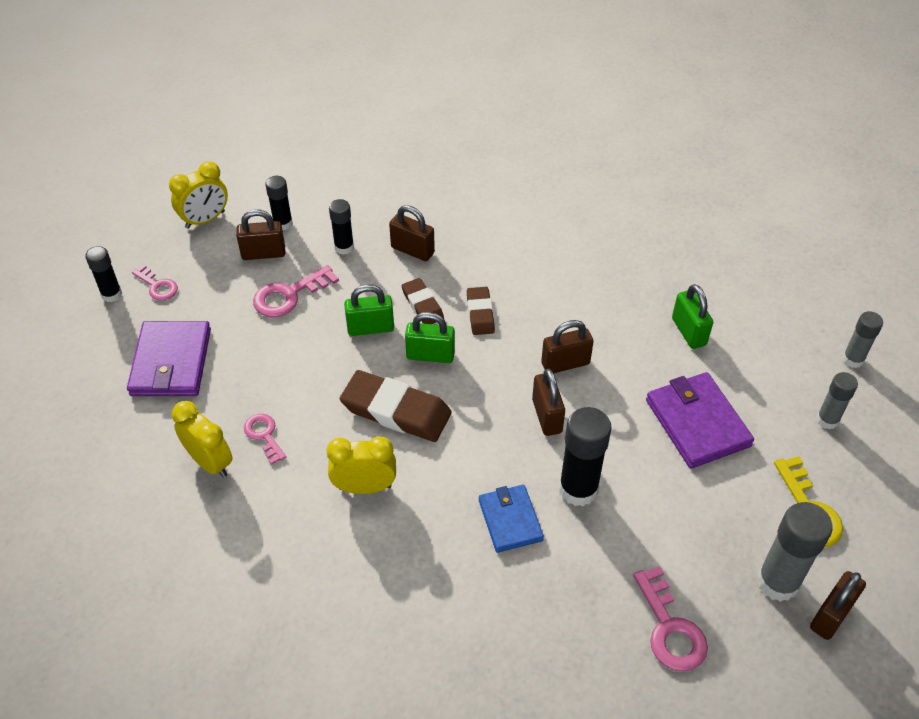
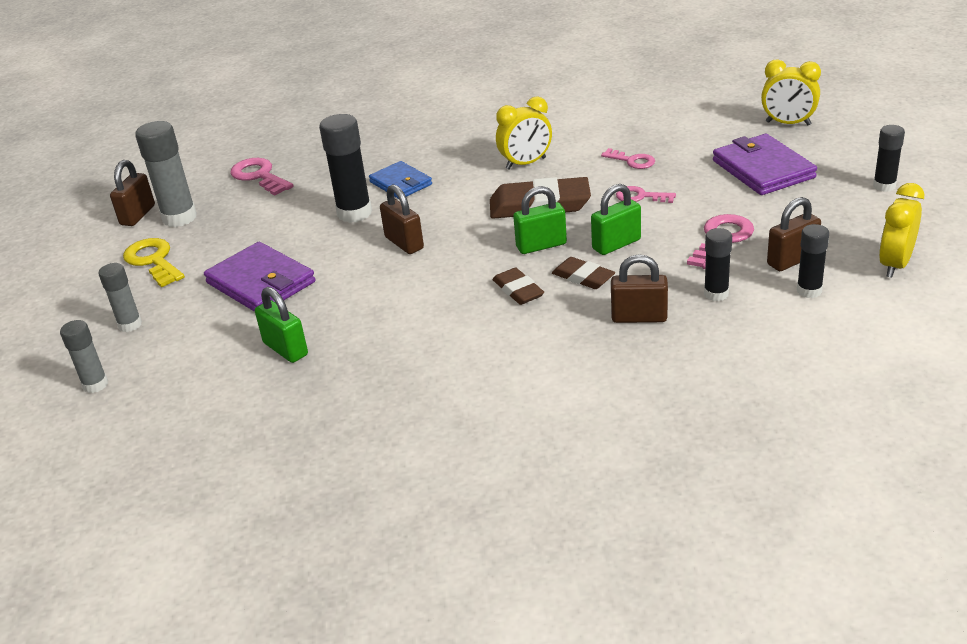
camera: 160 degrees right, 15 degrees down
pink key [132,264,178,300] -> pink key moved to [616,186,676,203]
yellow clock [172,401,232,478] -> yellow clock moved to [761,60,821,125]
brown padlock [541,320,594,373] -> none

